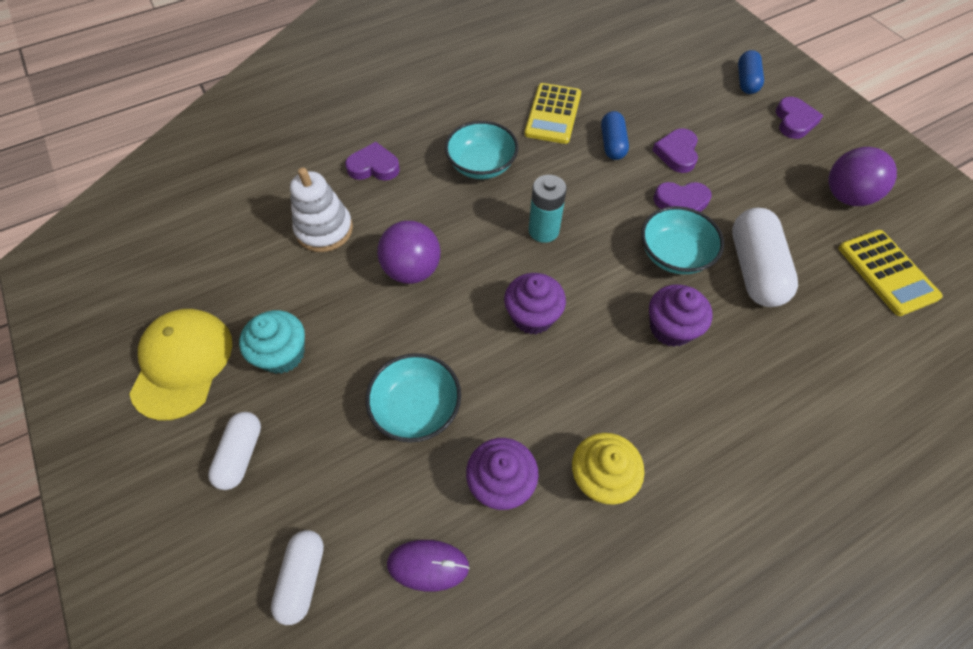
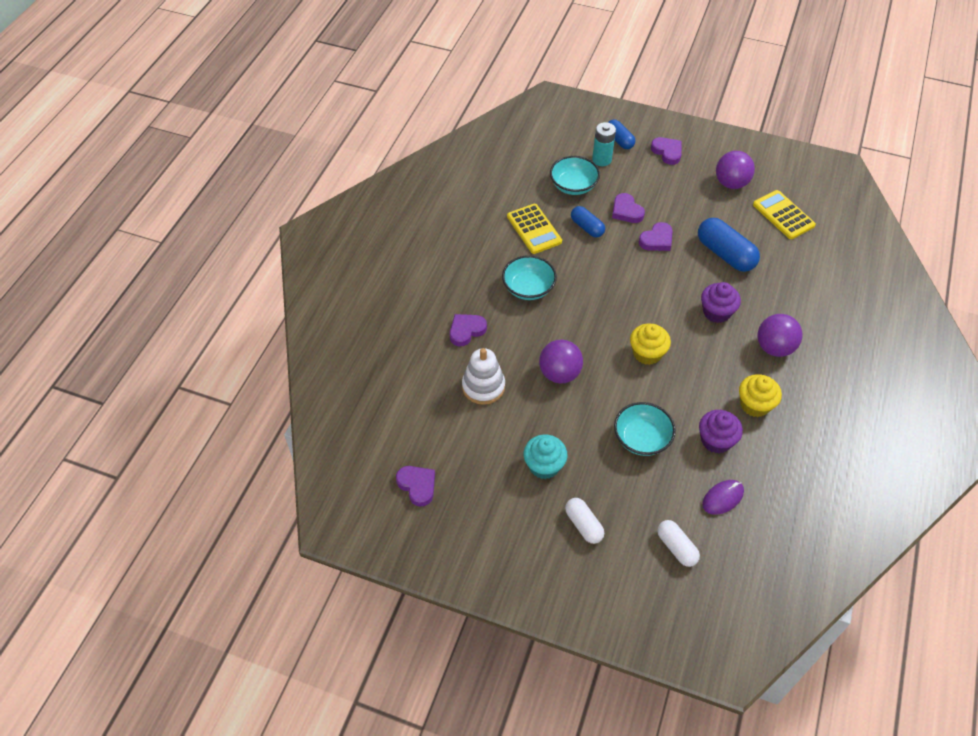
camera: 40 degrees left, 5 degrees down
yellow cap [129,309,232,421] -> none
purple cupcake [504,273,566,334] -> yellow cupcake [630,324,671,365]
turquoise battery [529,175,567,243] -> turquoise battery moved to [592,122,616,166]
turquoise bowl [641,206,724,274] -> turquoise bowl moved to [550,156,600,195]
white capsule [732,208,798,307] -> blue capsule [698,218,760,272]
yellow calculator [838,230,943,316] -> yellow calculator turned 150 degrees counterclockwise [753,190,816,239]
none -> purple heart [396,466,435,506]
none -> purple ball [758,314,803,357]

